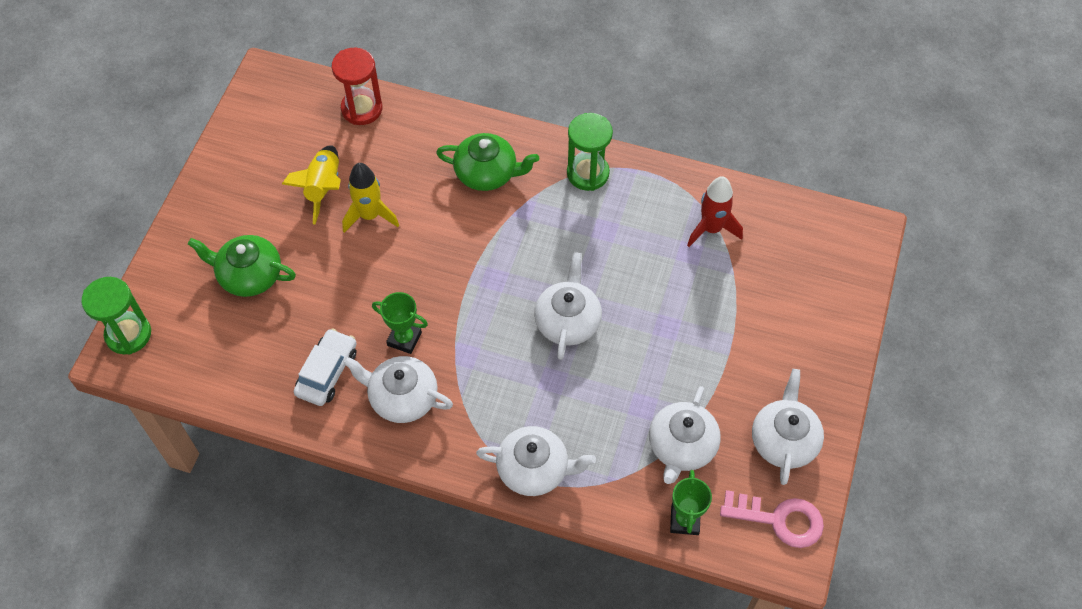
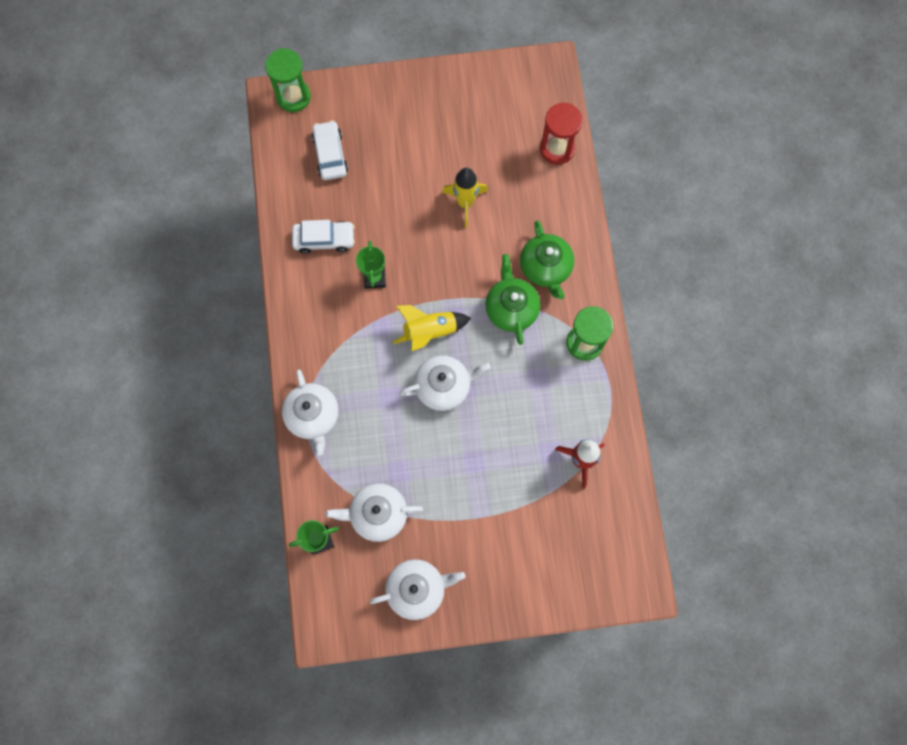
camera: 65 degrees right, 15 degrees up
green teapot [188,235,296,297] -> green teapot moved to [485,254,540,345]
yellow rocket [282,145,341,224] -> yellow rocket moved to [393,305,471,351]
white teapot [343,356,453,423] -> none
pink key [720,490,824,548] -> none
none -> white car [311,120,348,180]

